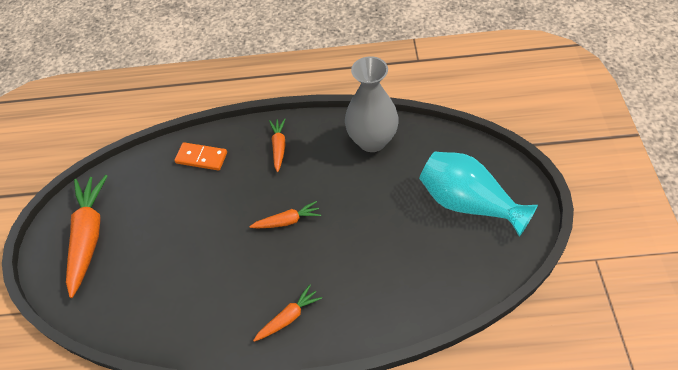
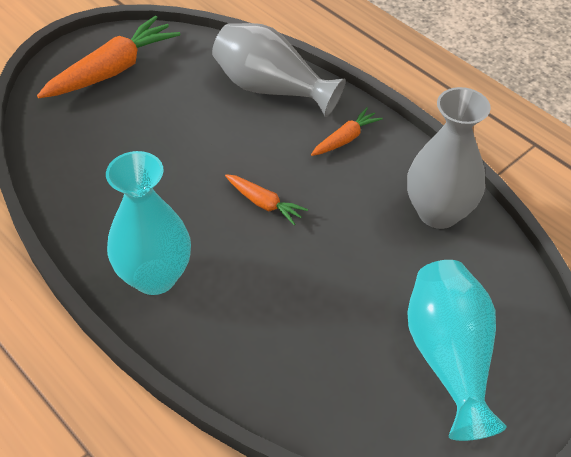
camera: 45 degrees right, 5 degrees down
orange domino [174,142,227,171] -> grey vase [212,23,346,117]
orange carrot [253,285,322,342] -> turquoise vase [106,151,191,295]

